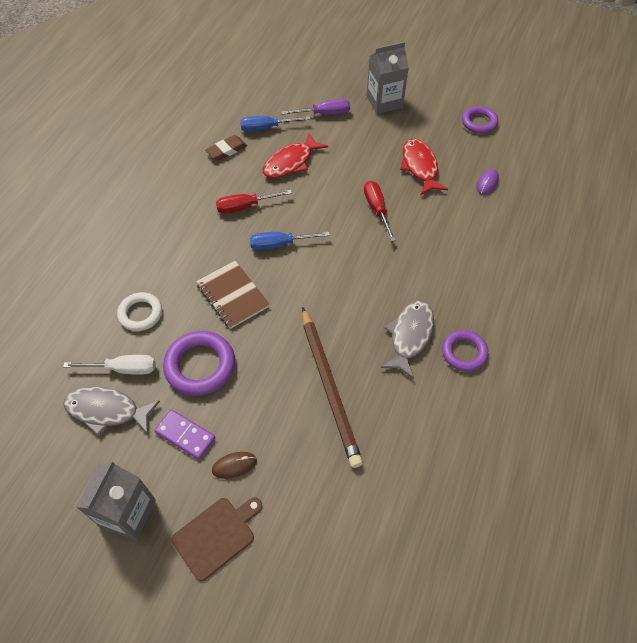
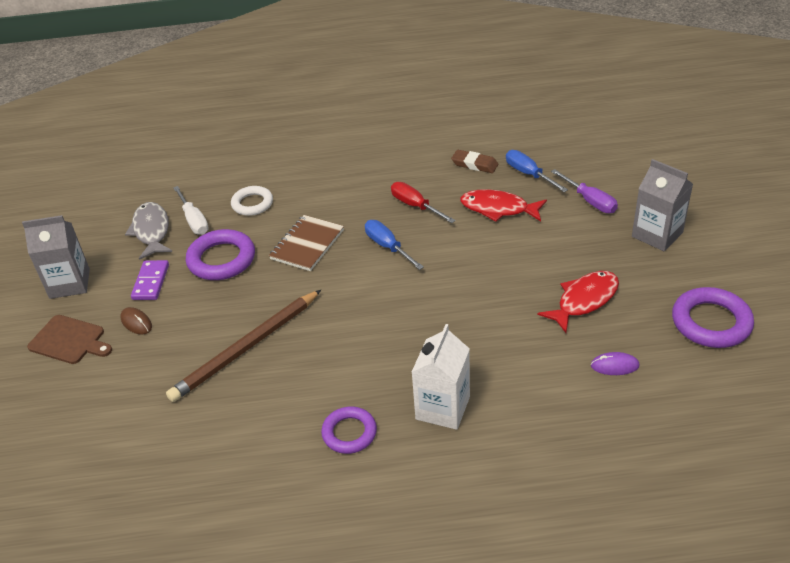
camera: 65 degrees right, 15 degrees down
red screwdriver [364,181,396,242] -> none
grey fish [381,301,434,379] -> none
purple ring [462,106,498,134] -> purple ring [672,287,754,348], size x1.53
none -> white carton [412,324,470,430]

